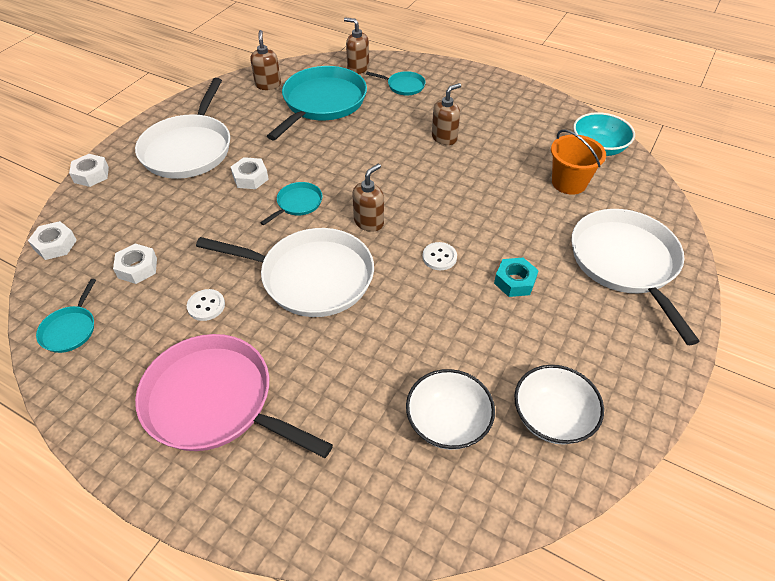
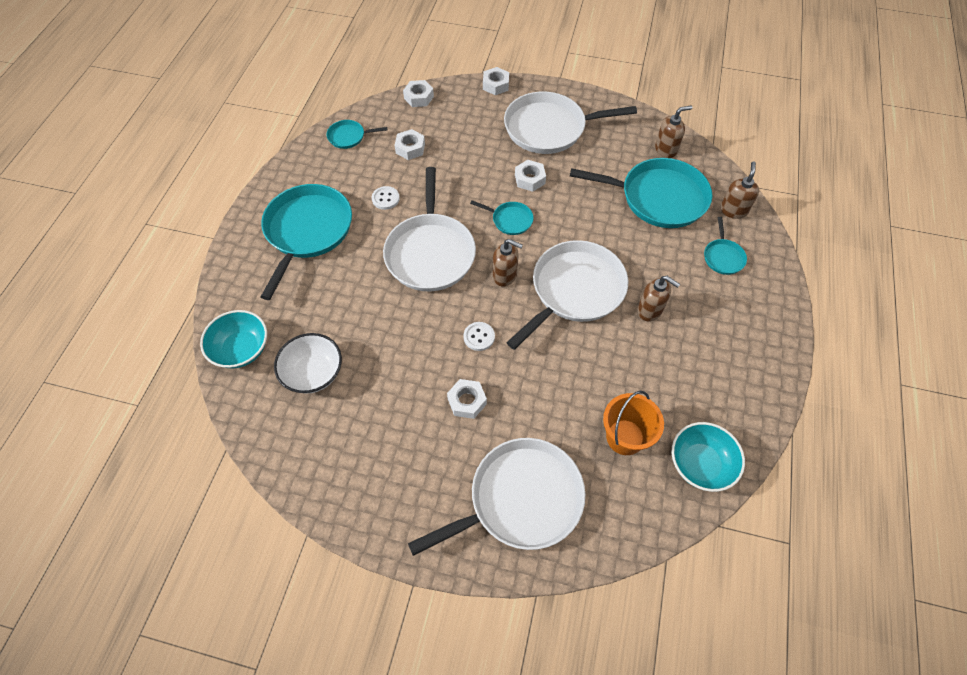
camera: 75 degrees right, 10 degrees up
pink pan [135,334,333,458] -> turquoise pan [261,184,352,300]
turquoise nut [494,258,539,297] -> white nut [447,379,487,419]
white bowl [514,365,604,444] -> none
none -> turquoise bowl [200,310,267,368]
none -> white pan [506,240,628,350]

